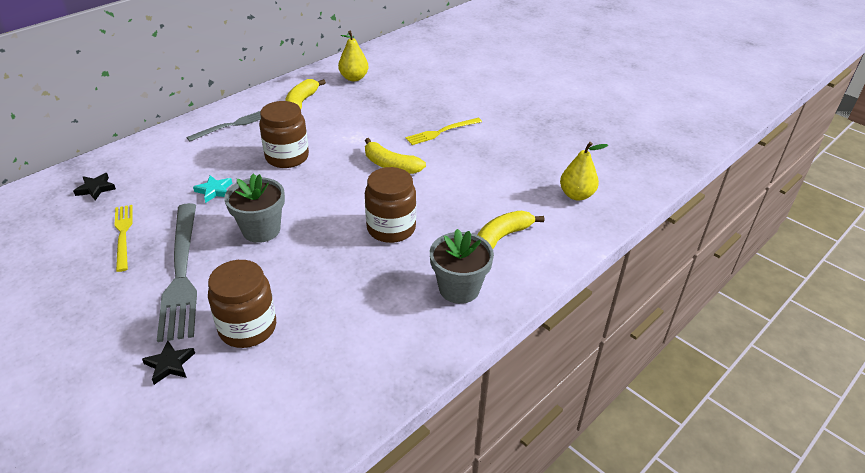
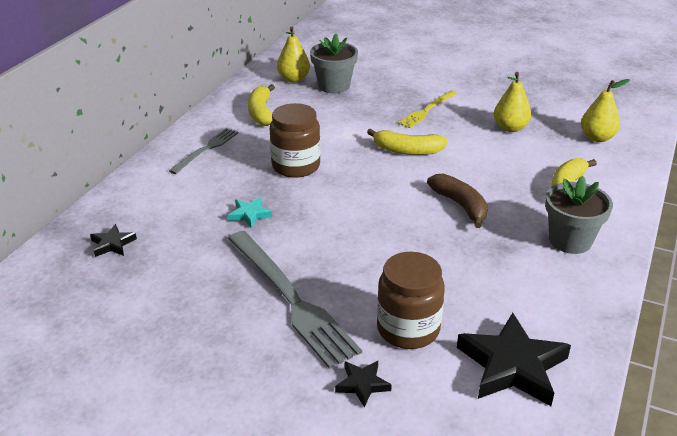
camera: 20 degrees left, 5 degrees down
yellow fork [114,205,133,272] -> none
grey flower pot [224,174,285,243] -> grey flower pot moved to [310,34,358,93]
brown jar [365,167,416,243] -> brown banana [427,174,488,228]
none -> black star [457,313,571,406]
none -> yellow pear [494,72,531,132]

